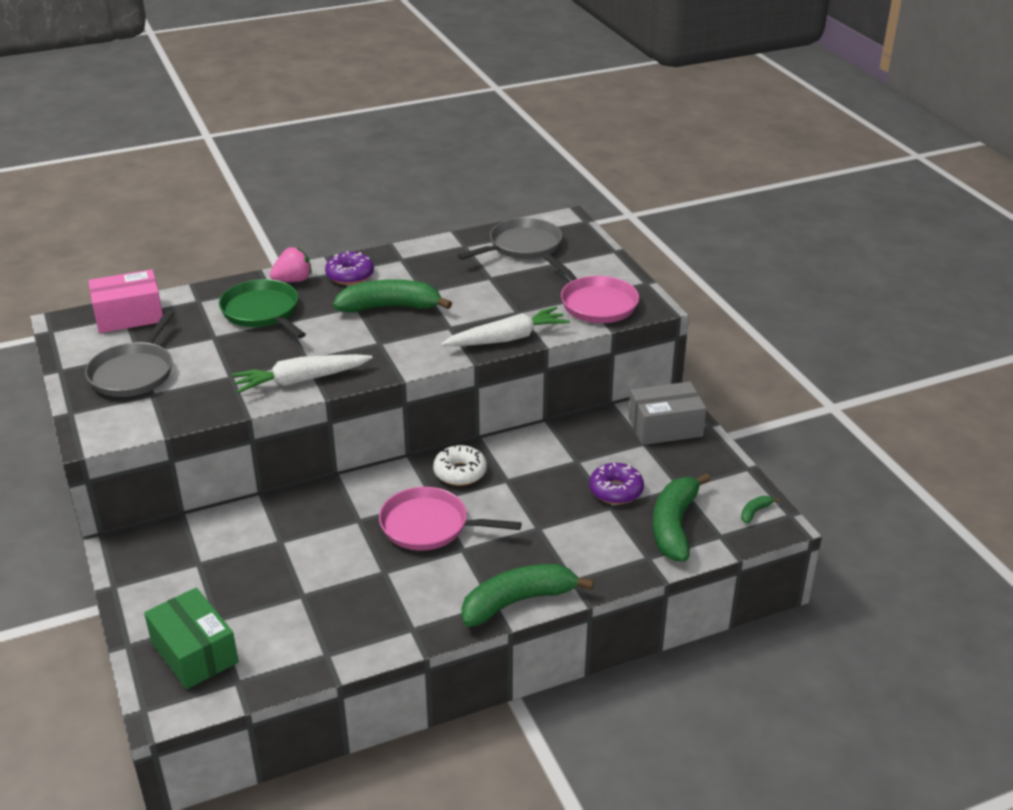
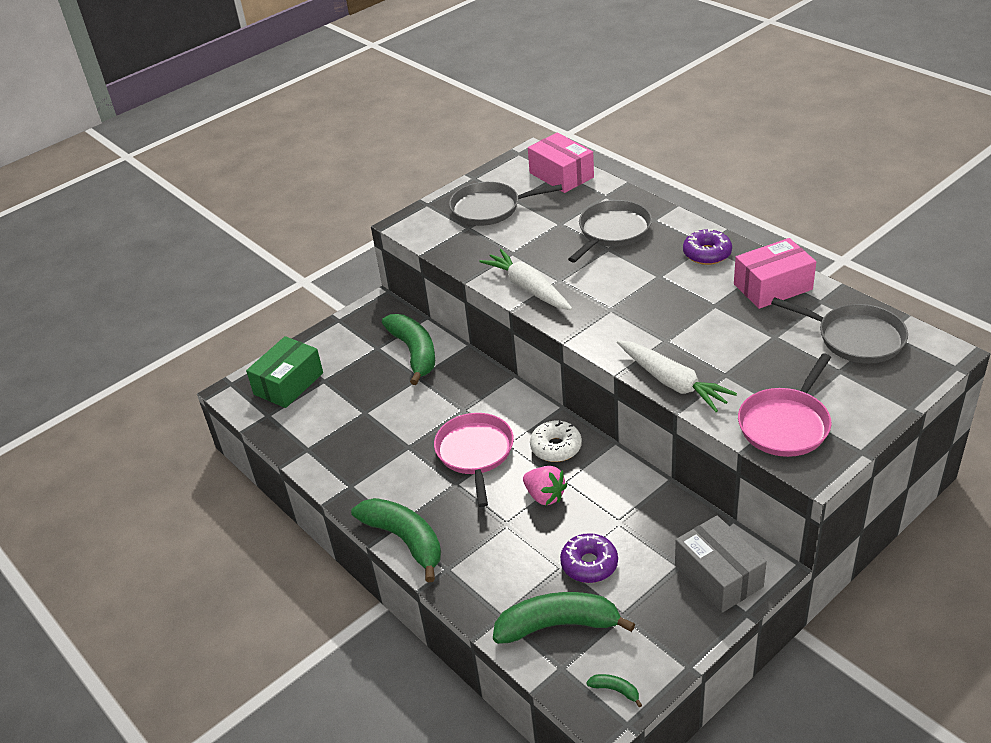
camera: 75 degrees right, 5 degrees up
green pan [219,279,306,338] -> grey pan [568,200,652,263]
pink strawberry [270,247,312,282] -> pink strawberry moved to [523,466,567,505]
green banana [333,279,452,313] -> green banana moved to [382,314,435,385]
none -> pink box [734,238,816,309]

